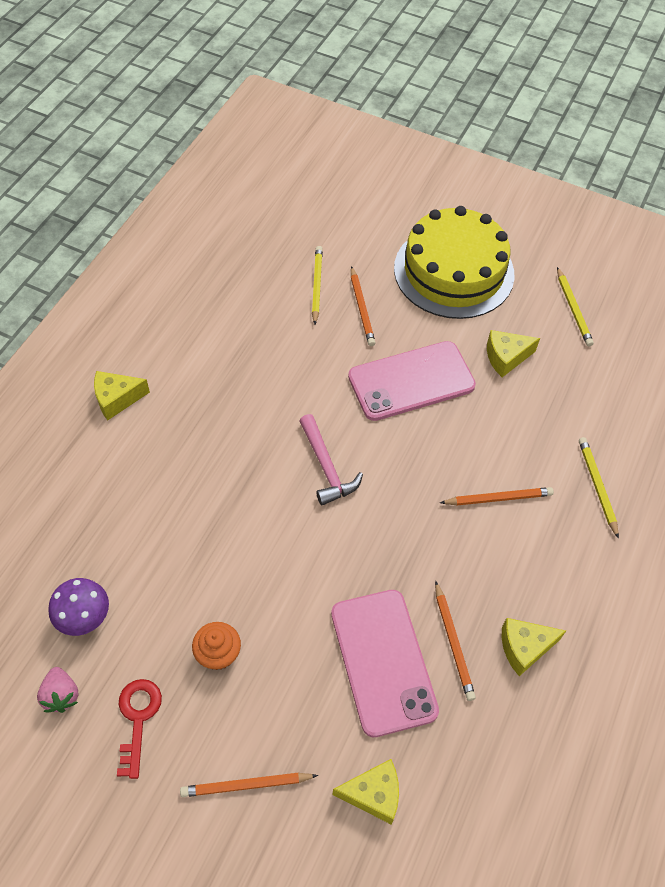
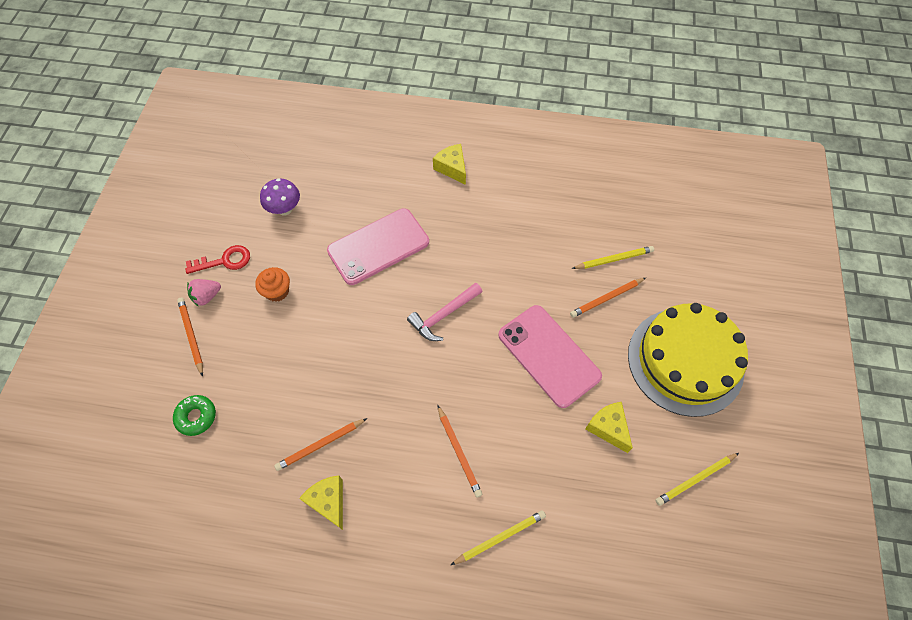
camera: 75 degrees right, 5 degrees up
pink strawberry [37,667,79,713] -> pink strawberry moved to [187,279,221,307]
pink phone [331,590,439,738] -> pink phone moved to [327,208,429,285]
yellow cheese [332,759,399,824] -> green donut [173,395,216,436]

